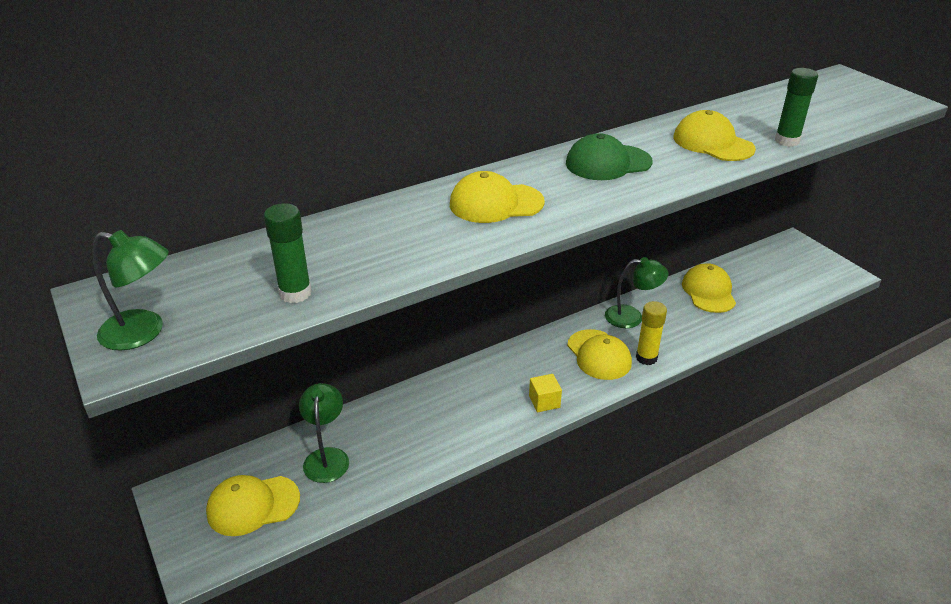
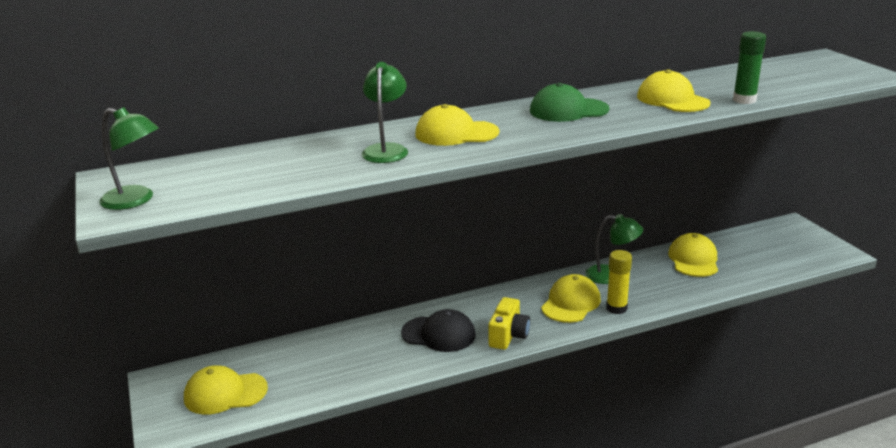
camera: 10 degrees right, 10 degrees down
green glue stick [264,203,312,303] -> none
green lamp [299,383,349,483] -> green lamp moved to [362,62,408,163]
yellow cube [529,374,562,412] -> yellow camera [488,297,530,350]
yellow cap [567,329,632,380] -> yellow cap turned 135 degrees counterclockwise [541,274,601,323]
none -> black cap [401,309,476,352]

